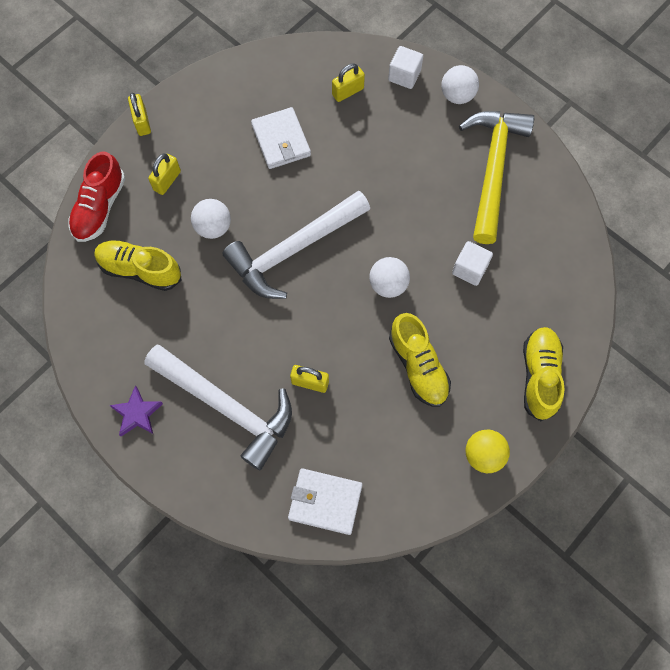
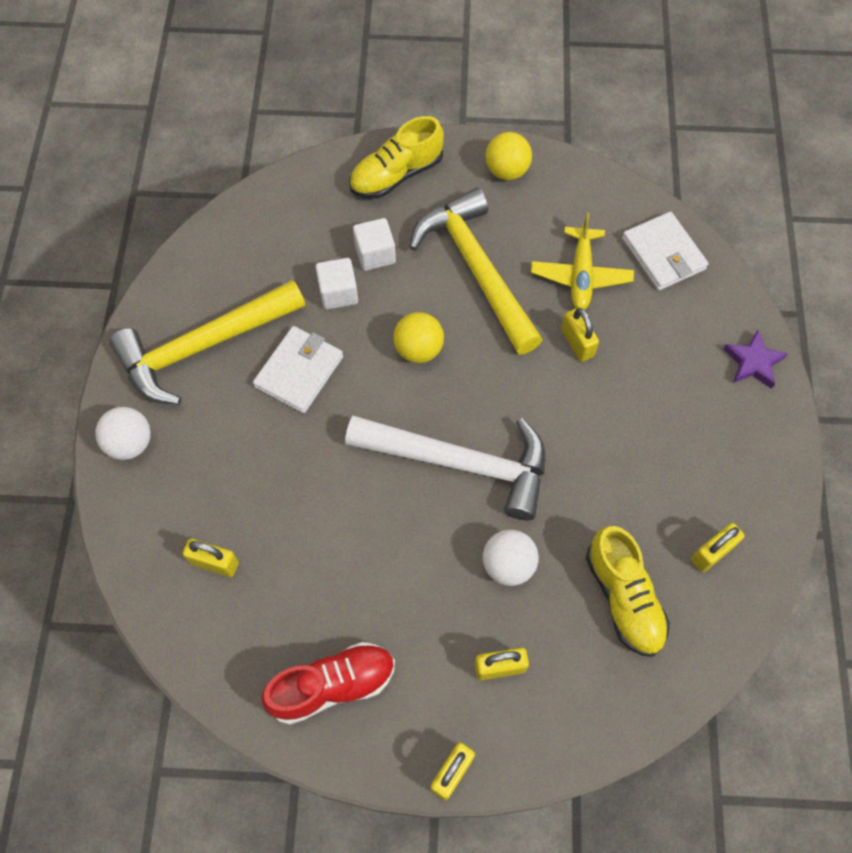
camera: 130 degrees left, 5 degrees down
red shoe [68,151,125,242] -> red shoe moved to [261,642,395,725]
purple star [109,385,163,437] -> purple star moved to [723,330,788,389]
white hammer [144,345,292,470] -> none
white wallet [251,107,311,169] -> white wallet moved to [253,326,343,413]
white ball [369,257,410,298] -> yellow ball [393,312,444,363]
white cube [388,46,423,89] -> white cube moved to [353,218,396,271]
yellow shoe [389,313,451,407] -> yellow hammer [409,188,542,355]
none -> yellow plane [531,213,634,310]
none -> yellow padlock [691,523,745,572]

